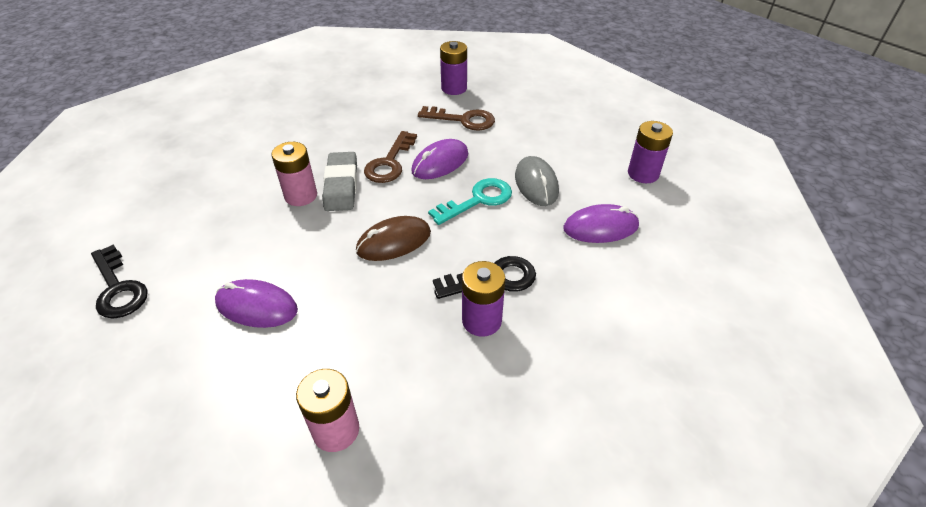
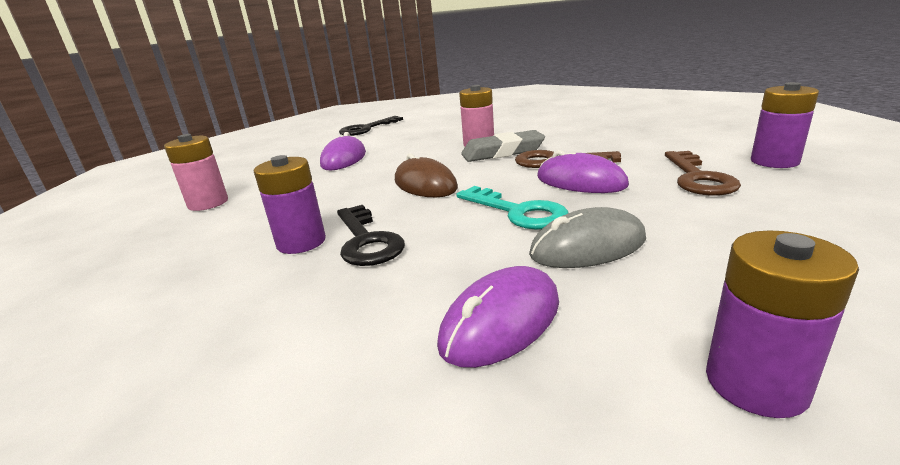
camera: 85 degrees right, 20 degrees down
purple mouse [563,204,639,243] -> purple mouse turned 60 degrees clockwise [437,266,559,368]

